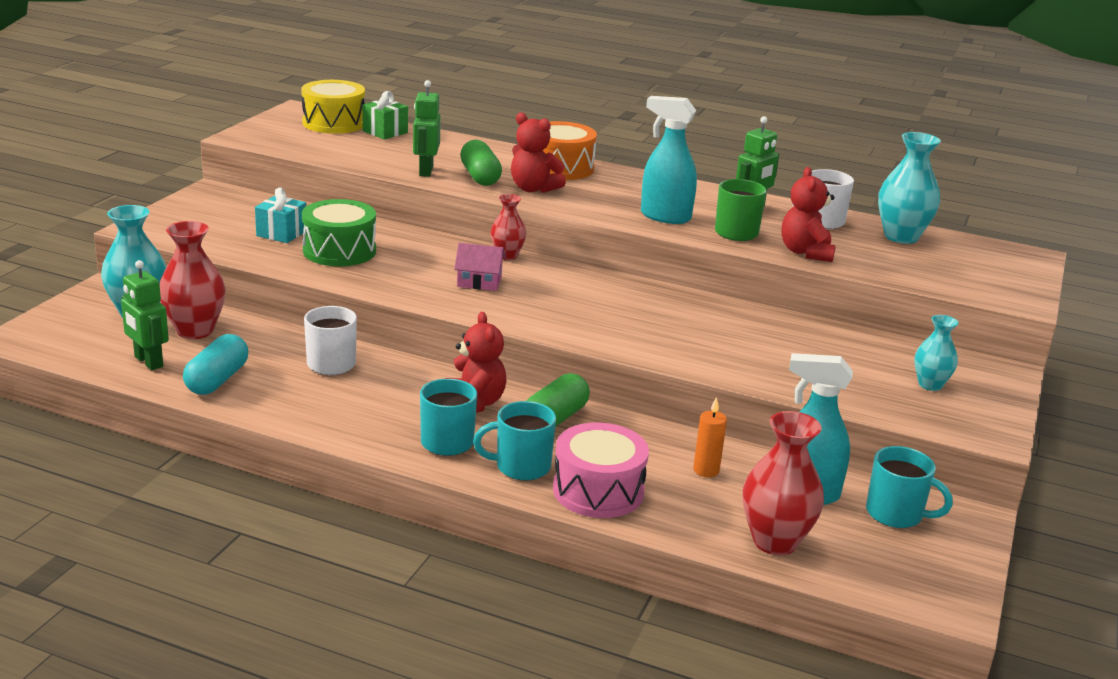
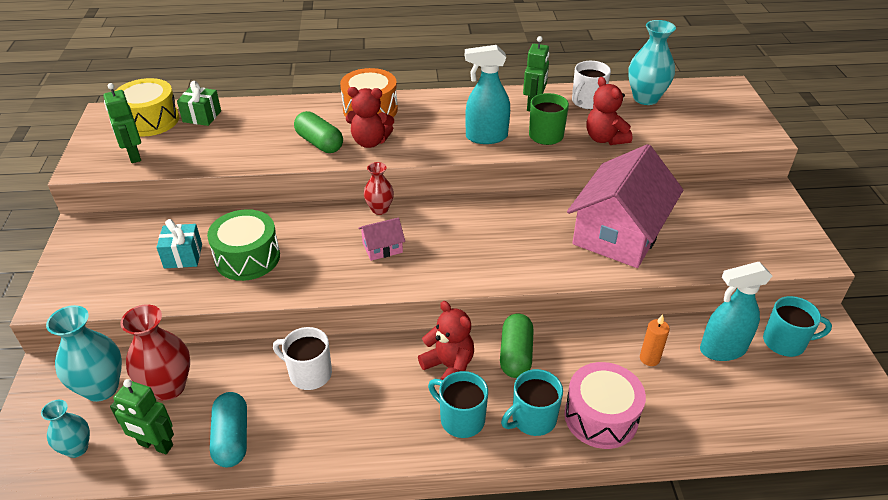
camera: 25 degrees left, 15 degrees up
green robot [413,80,441,177] -> green robot moved to [103,83,141,163]
red vase [743,411,824,555] -> none
turquoise vase [914,315,959,391] -> turquoise vase moved to [41,400,90,458]
none -> pink house [567,144,683,268]

